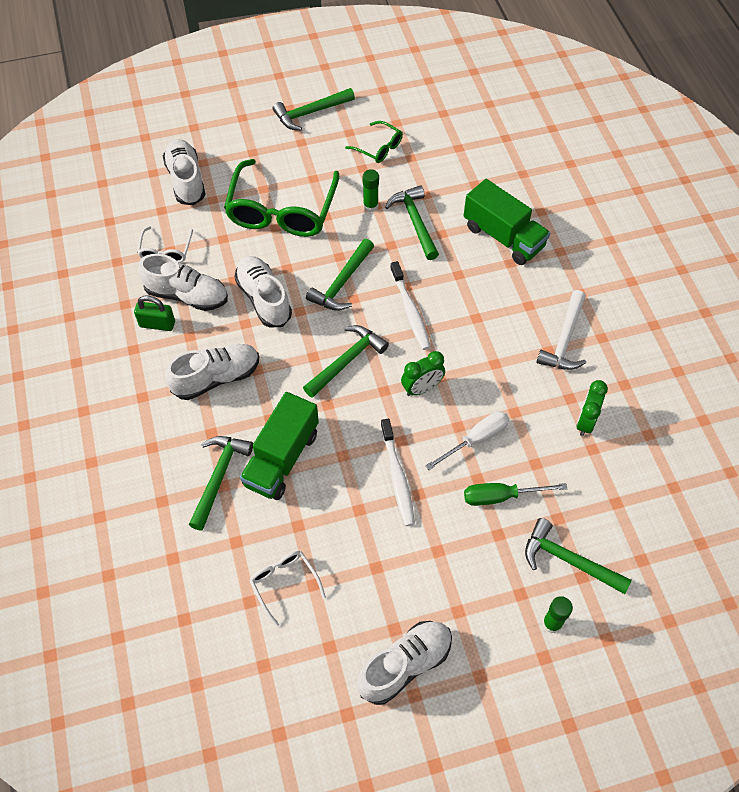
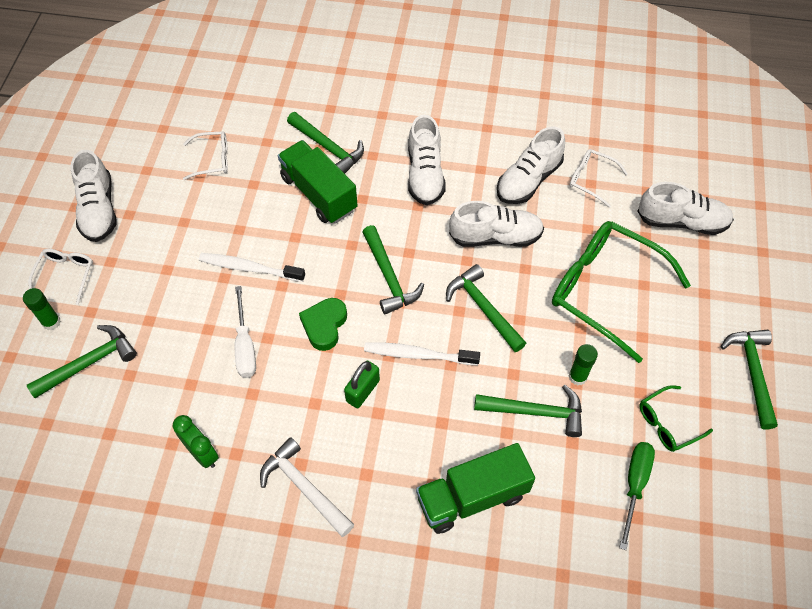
camera: 115 degrees right, 0 degrees up
green padlock [134,296,175,331] -> green padlock moved to [344,360,380,408]
green clock [401,351,445,396] -> green heart [299,298,347,351]
green screwdriver [464,483,567,506] -> green screwdriver moved to [619,442,655,550]
none -> white glasses [28,249,93,305]

